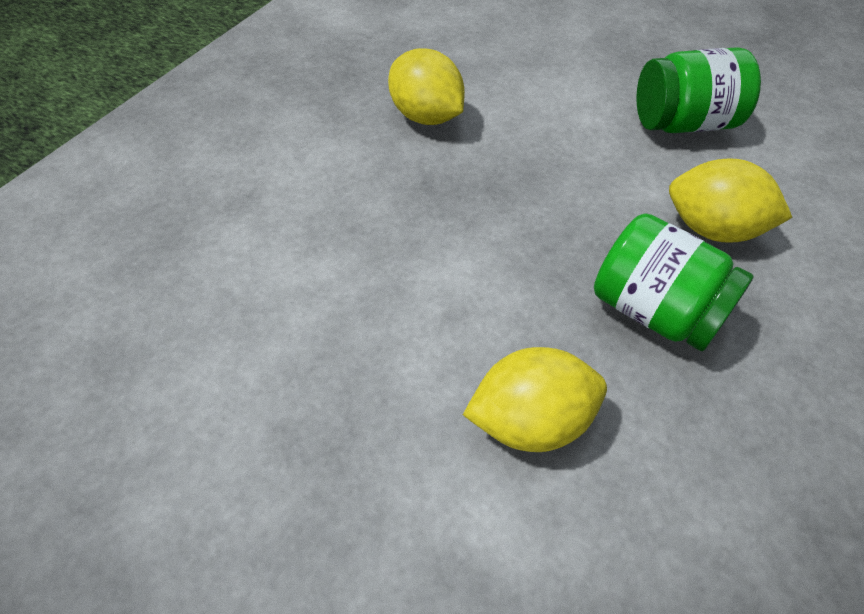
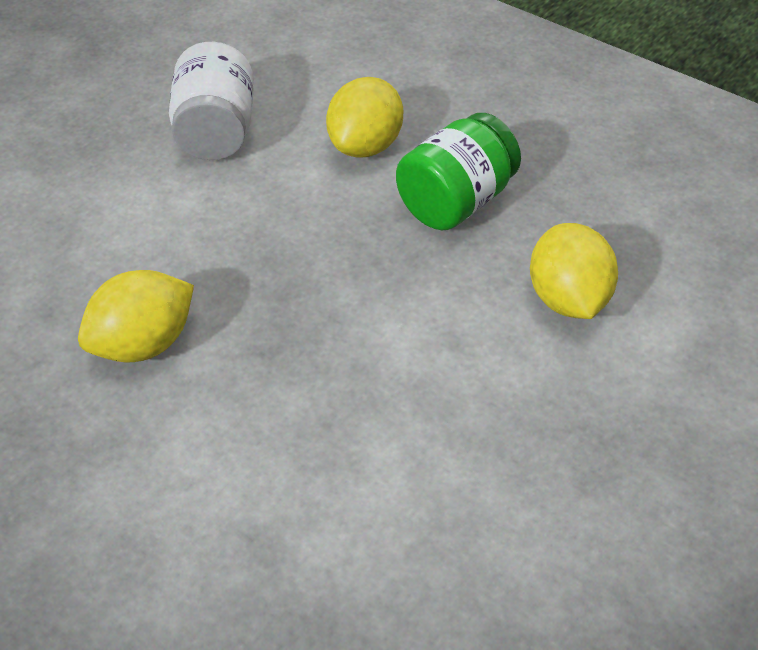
camera: 85 degrees left, 5 degrees down
green jar [636,47,761,133] -> white jar [169,42,253,160]

